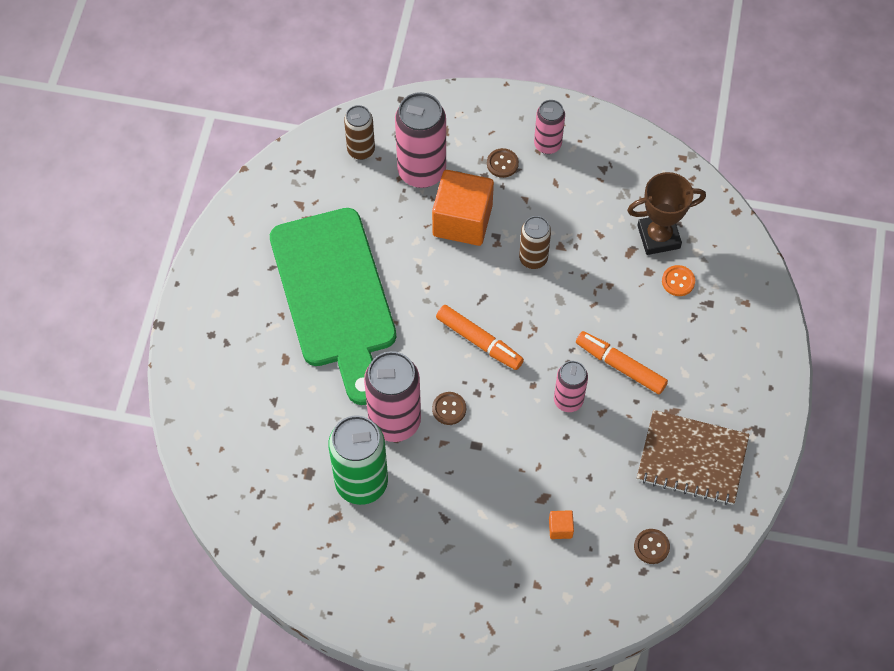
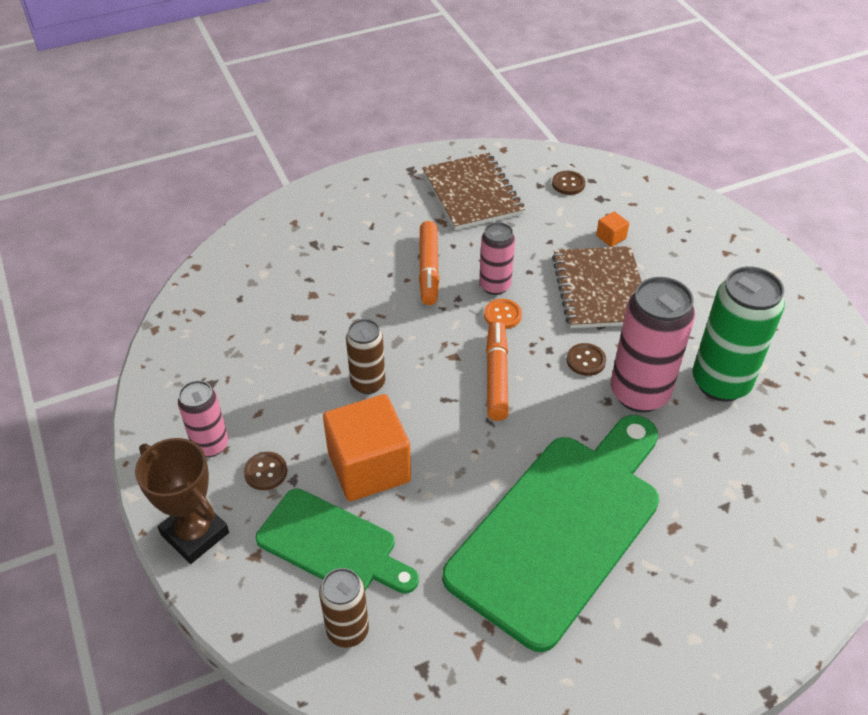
camera: 125 degrees left, 15 degrees down
pink can [395,92,446,188] -> green cutting board [256,488,419,594]
brown trophy [627,172,706,255] -> brown trophy moved to [135,438,229,564]
orange button [662,265,695,296] -> orange button moved to [484,299,522,329]
none -> brown notebook [552,246,642,328]

